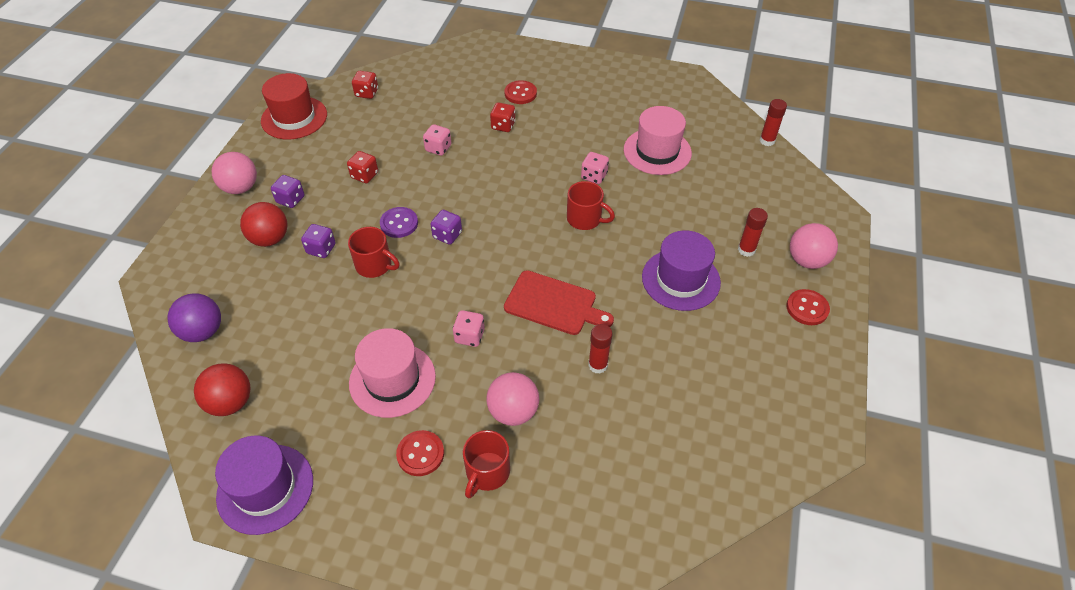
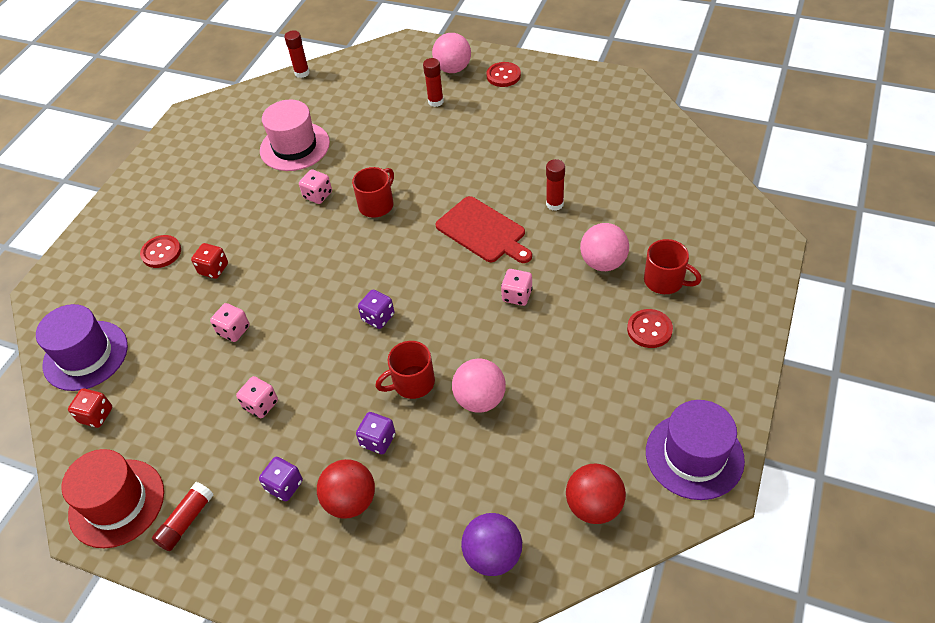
camera: 80 degrees left, 0 degrees up
pink ball [212,152,257,194] -> pink ball moved to [452,358,506,413]
red dice [347,151,378,183] -> pink dice [236,376,278,418]
red mug [348,227,400,278] -> red mug turned 150 degrees counterclockwise [375,341,435,399]
pink hat [349,328,436,418] -> none
purple button [380,207,418,238] -> none
red cutting board [504,270,614,335] -> red cutting board turned 105 degrees clockwise [436,196,532,263]
purple hat [642,230,721,311] -> purple hat moved to [36,304,128,391]
none -> red glue stick [152,482,213,551]

